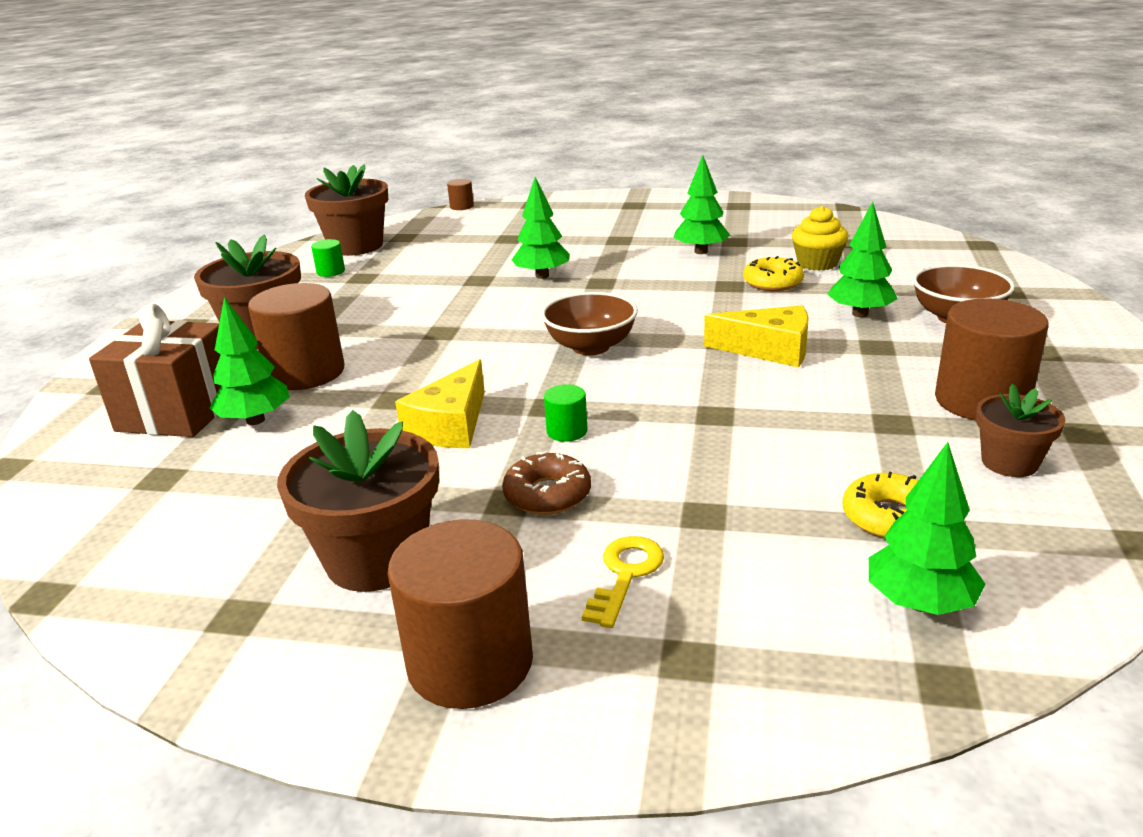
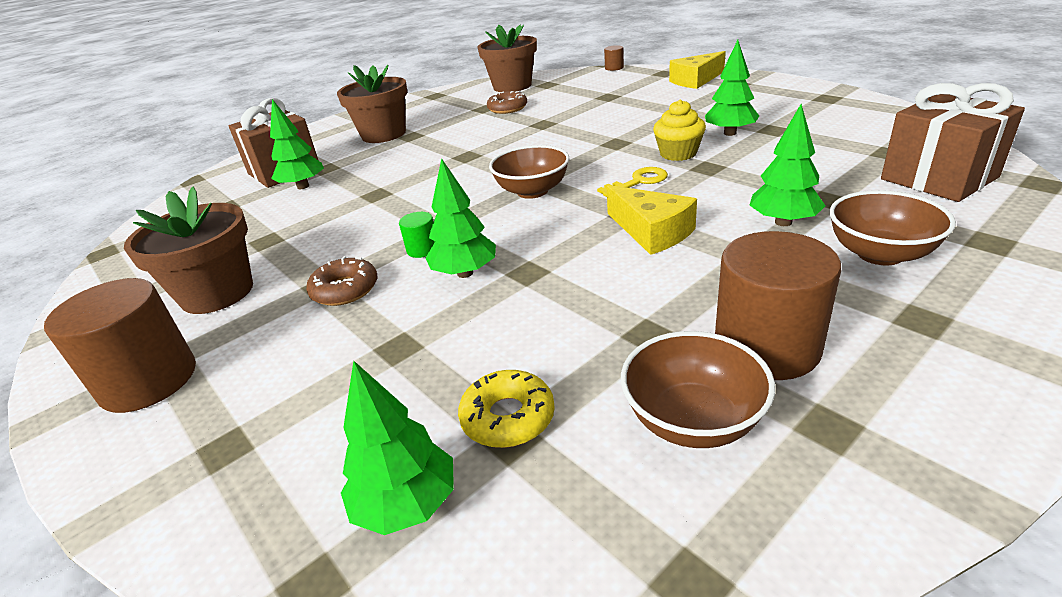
camera: 40 degrees right, 5 degrees up
brown cylinder [248,283,344,390] -> none
green cylinder [311,239,345,277] -> none
yellow cheese [395,359,485,448] -> yellow cheese moved to [669,51,726,89]
green tree [512,177,569,279] -> green tree moved to [426,158,496,278]
yellow key [582,536,664,628] -> yellow key moved to [597,167,668,197]
yellow donut [743,256,804,291] -> none
yellow cupcake [792,206,848,271] -> yellow cupcake moved to [653,100,706,161]
brown flower pot [976,384,1066,477] -> brown bowl [621,331,775,448]
none -> brown donut [487,91,527,114]
none -> brown gift [881,83,1025,202]

